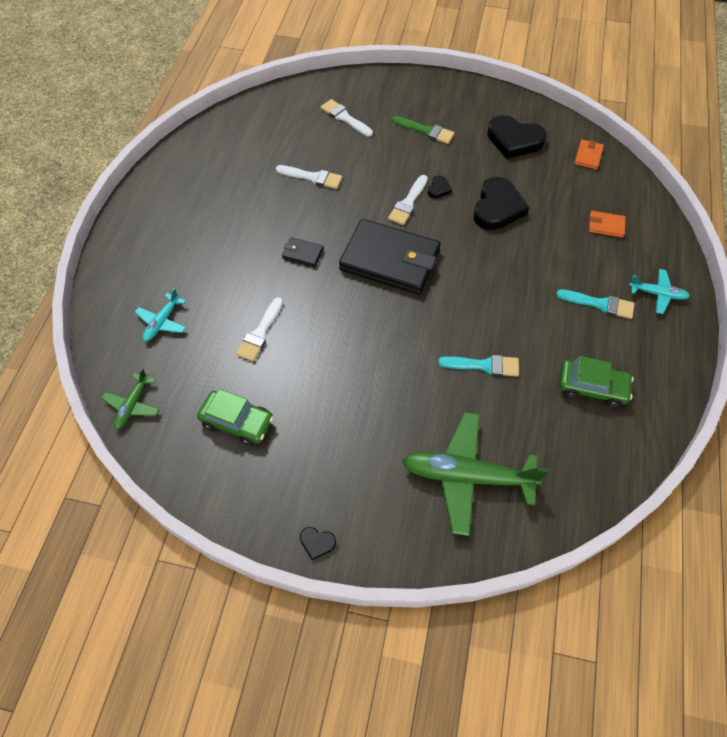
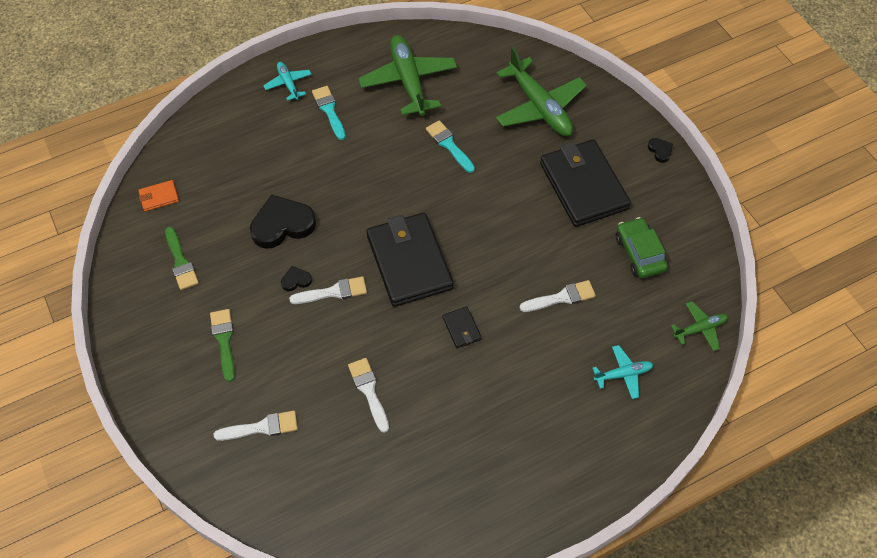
camera: 130 degrees left, 0 degrees up
white brush [321,99,373,136] -> white brush turned 105 degrees counterclockwise [214,411,298,441]
black heart [487,115,547,159] -> green brush [165,227,199,290]
green car [559,356,634,408] -> green plane [358,35,457,116]
orange wallet [588,211,626,238] -> none
none -> black wallet [540,139,631,227]

